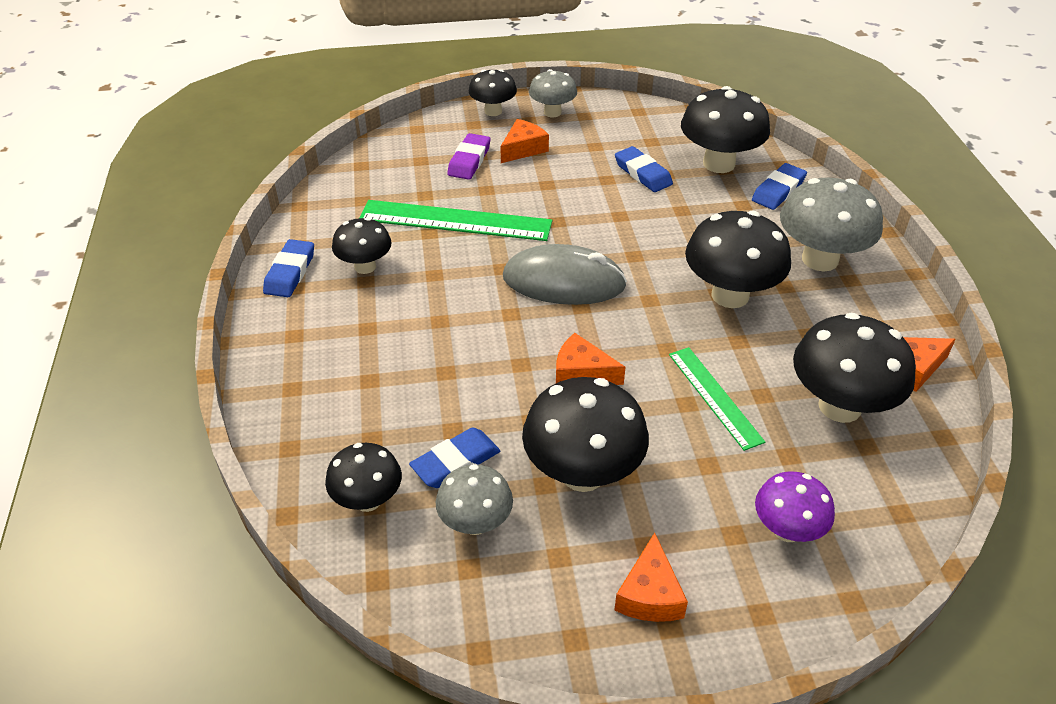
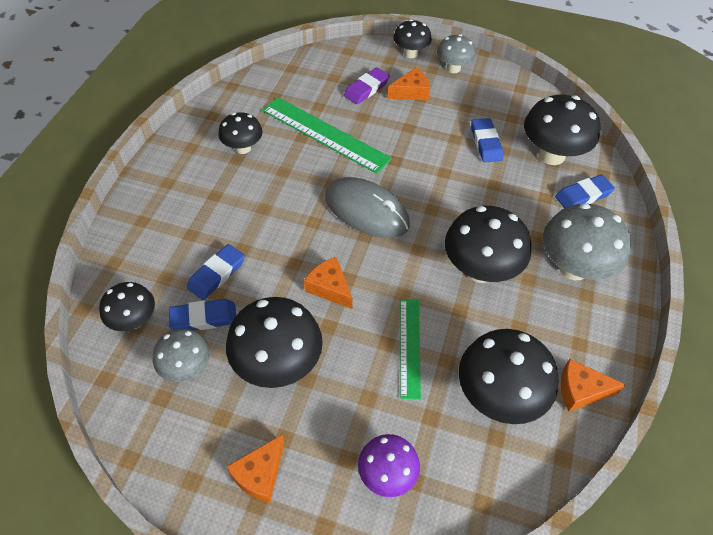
camera: 25 degrees right, 10 degrees up
blue eraser [263,239,314,297] -> blue eraser moved to [187,244,245,300]

